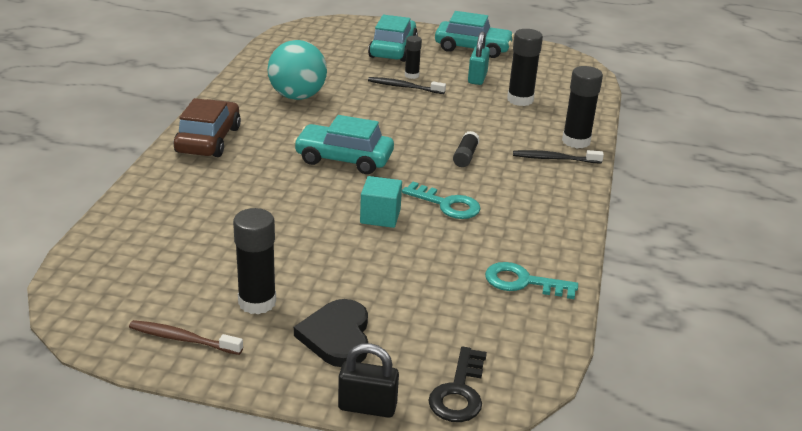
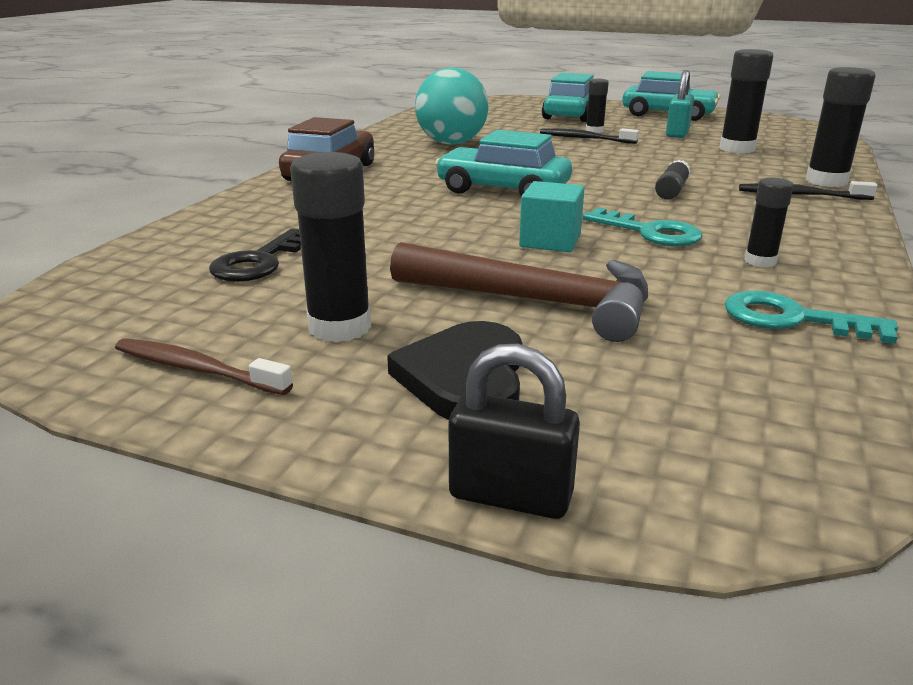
camera: 10 degrees right, 5 degrees down
black key [428,347,487,422] -> black key moved to [209,228,301,282]
none -> brown hammer [390,242,648,342]
none -> black glue stick [744,178,794,267]

